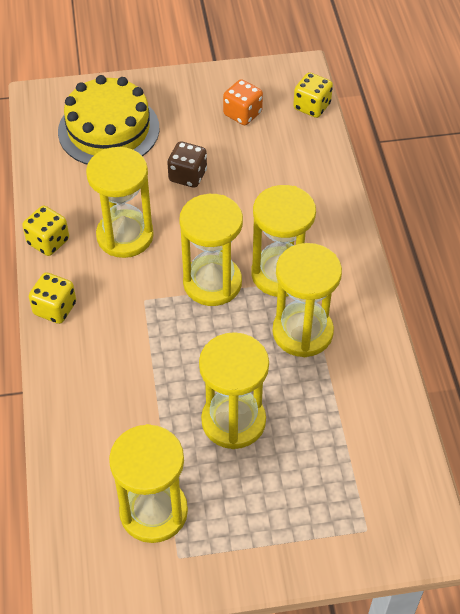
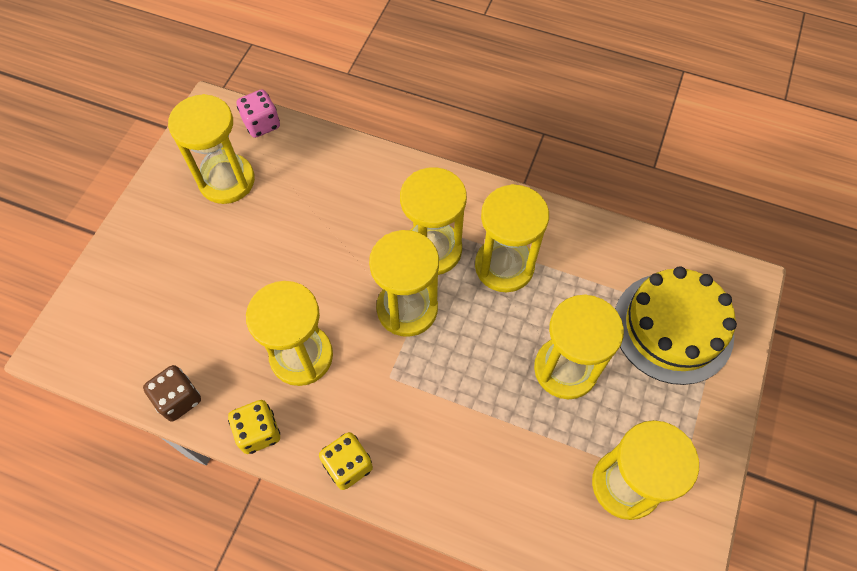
camera: 60 degrees left, 10 degrees up
yellow cake [58,75,159,165] -> yellow cake moved to [615,266,737,385]
brown dice [167,141,207,188] -> brown dice moved to [143,365,201,421]
orange dice [223,79,263,125] -> yellow hourglass [168,94,255,204]
yellow dice [293,72,333,118] -> pink dice [237,90,280,138]

